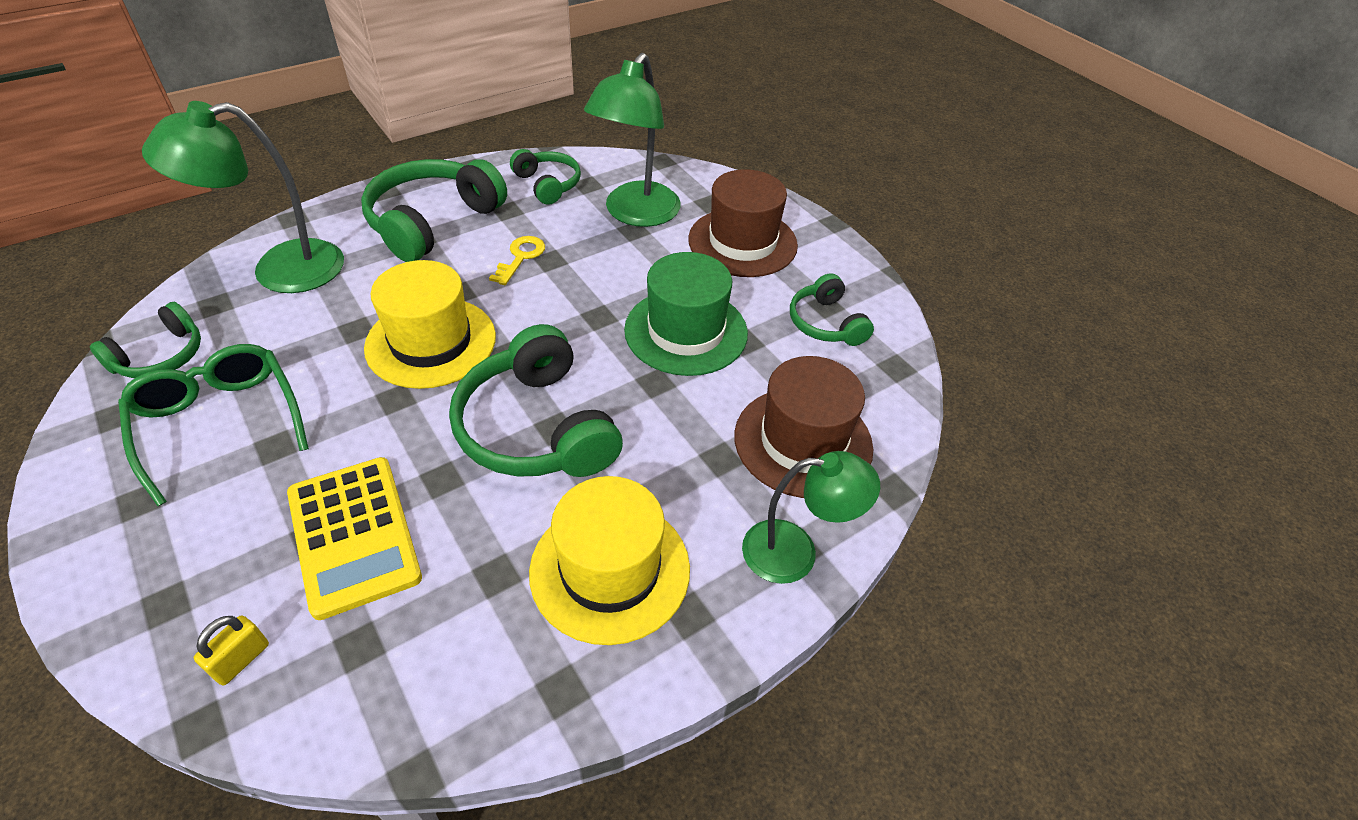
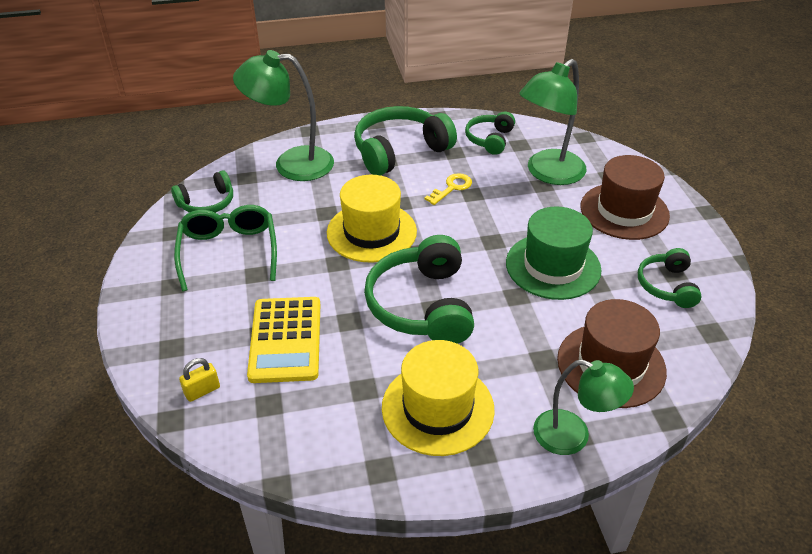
camera: 25 degrees right, 5 degrees down
green headphones [510,149,581,205] -> green headphones turned 150 degrees counterclockwise [465,111,515,155]

